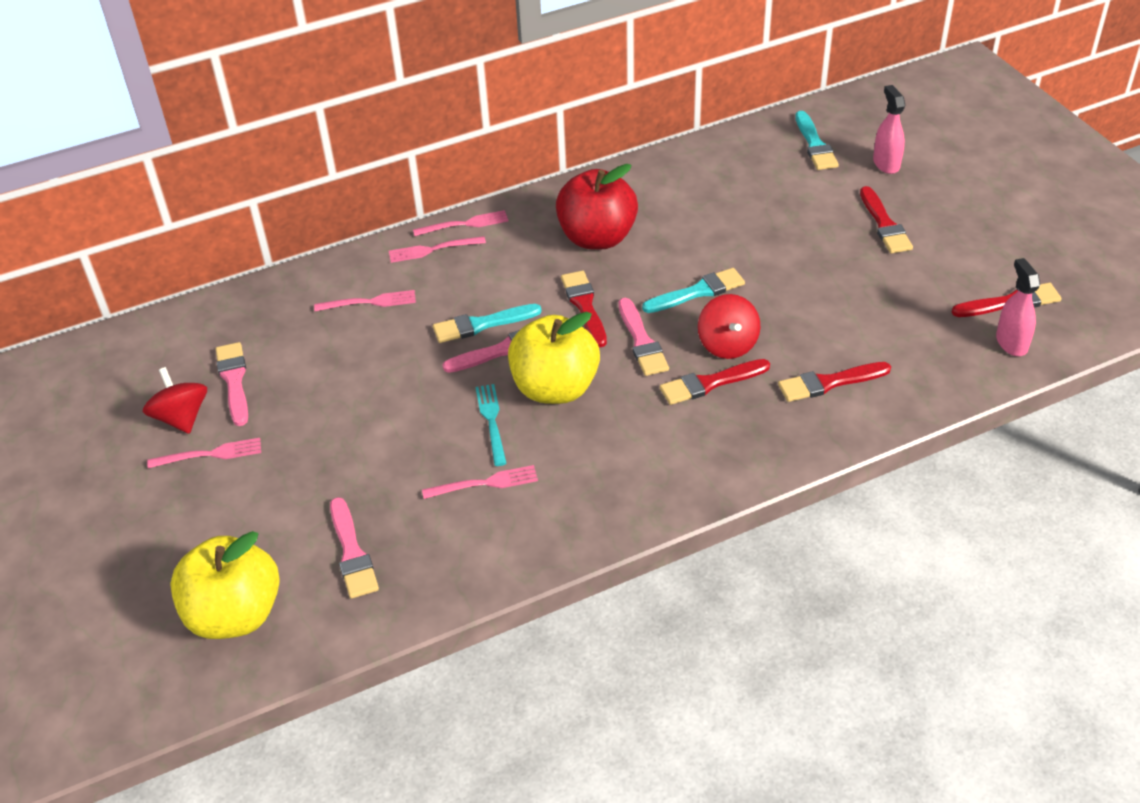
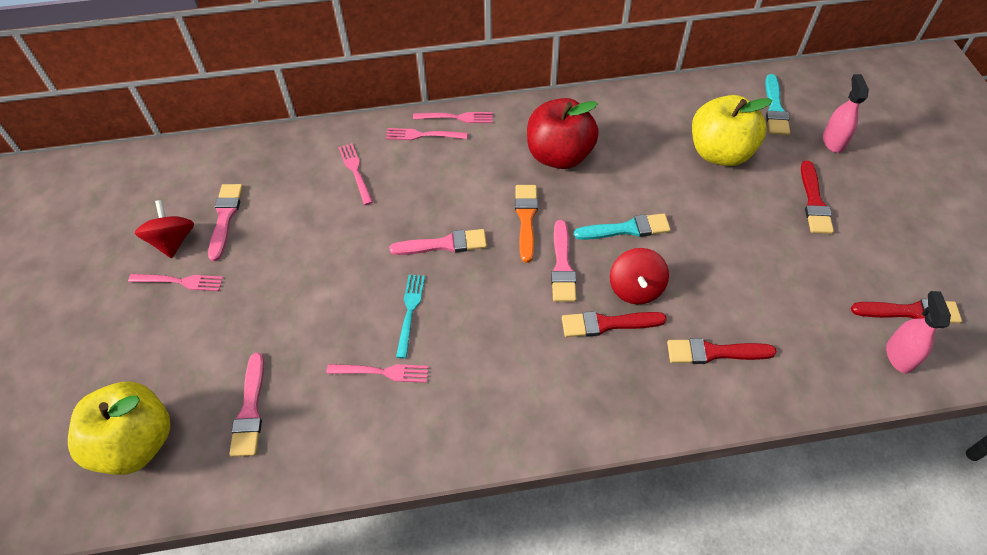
camera: 15 degrees right, 10 degrees up
pink fork [314,290,416,311] -> pink fork turned 120 degrees counterclockwise [338,143,373,205]
turquoise brush [433,304,542,343] -> none
yellow apple [508,312,600,404] -> yellow apple moved to [692,95,773,166]
red brush [561,271,607,347] -> orange brush [515,185,538,263]

